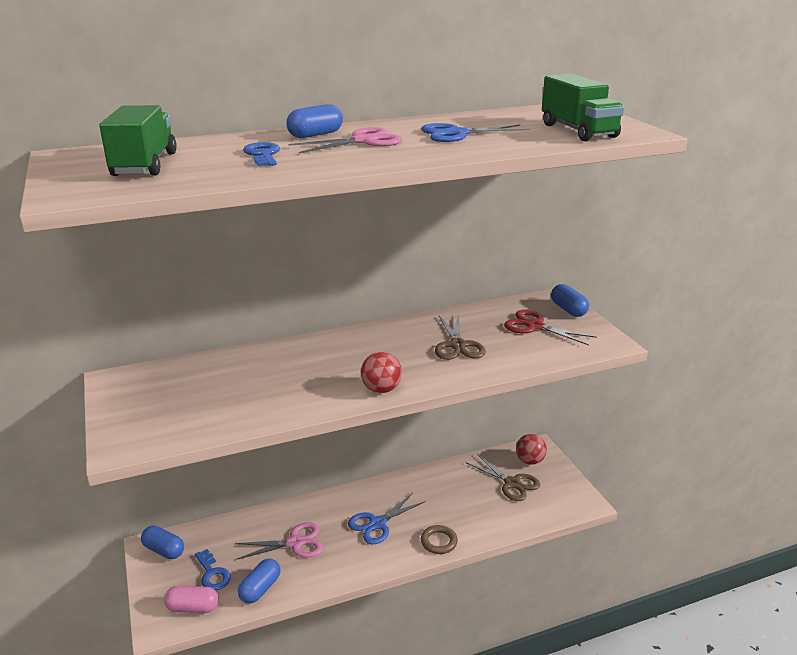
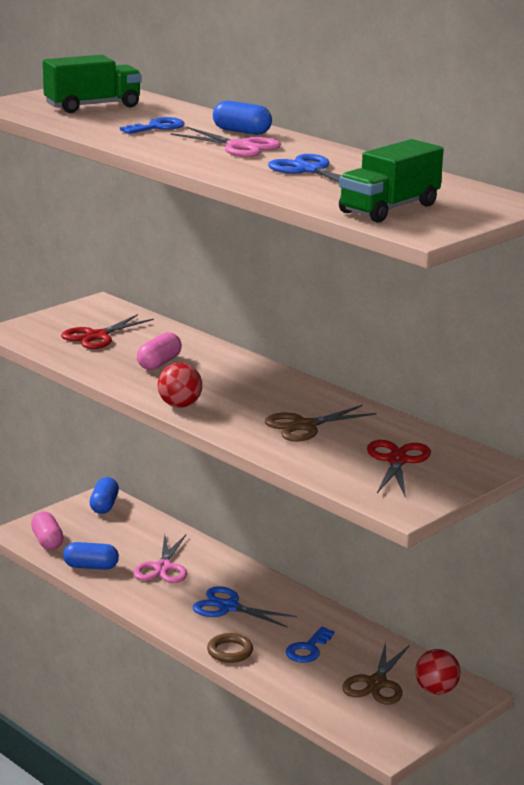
camera: 65 degrees right, 5 degrees down
blue key [195,549,231,590] -> blue key moved to [286,626,334,663]
pink scissors [235,522,323,560] -> pink scissors turned 45 degrees clockwise [133,535,187,583]
blue capsule [551,284,589,317] -> none
none -> red scissors [61,314,154,349]
none -> pink capsule [137,332,182,370]

